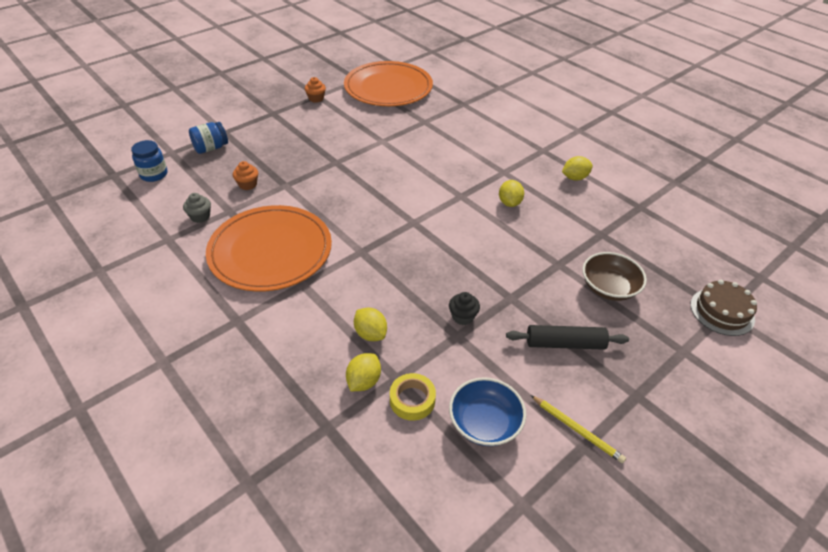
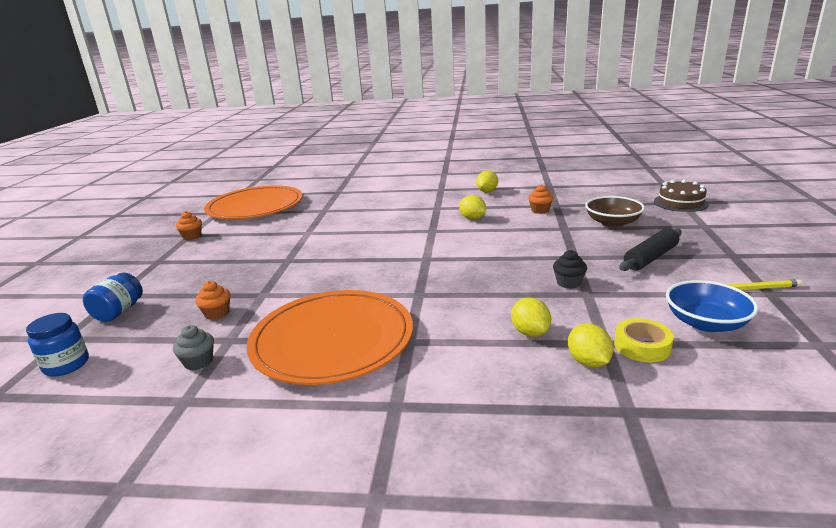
camera: 40 degrees left, 20 degrees down
yellow lemon [354,307,387,341] -> yellow lemon turned 60 degrees clockwise [511,298,551,337]
none -> orange cupcake [528,184,553,214]

